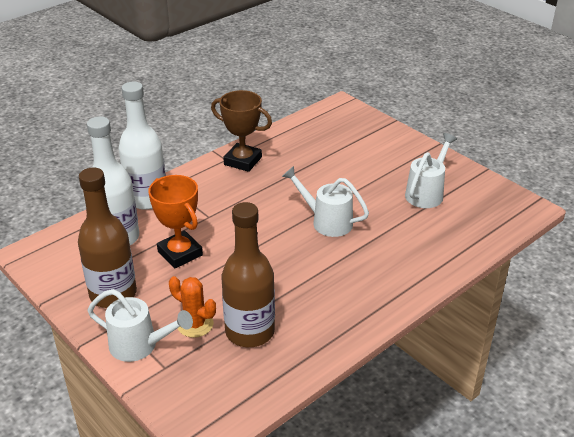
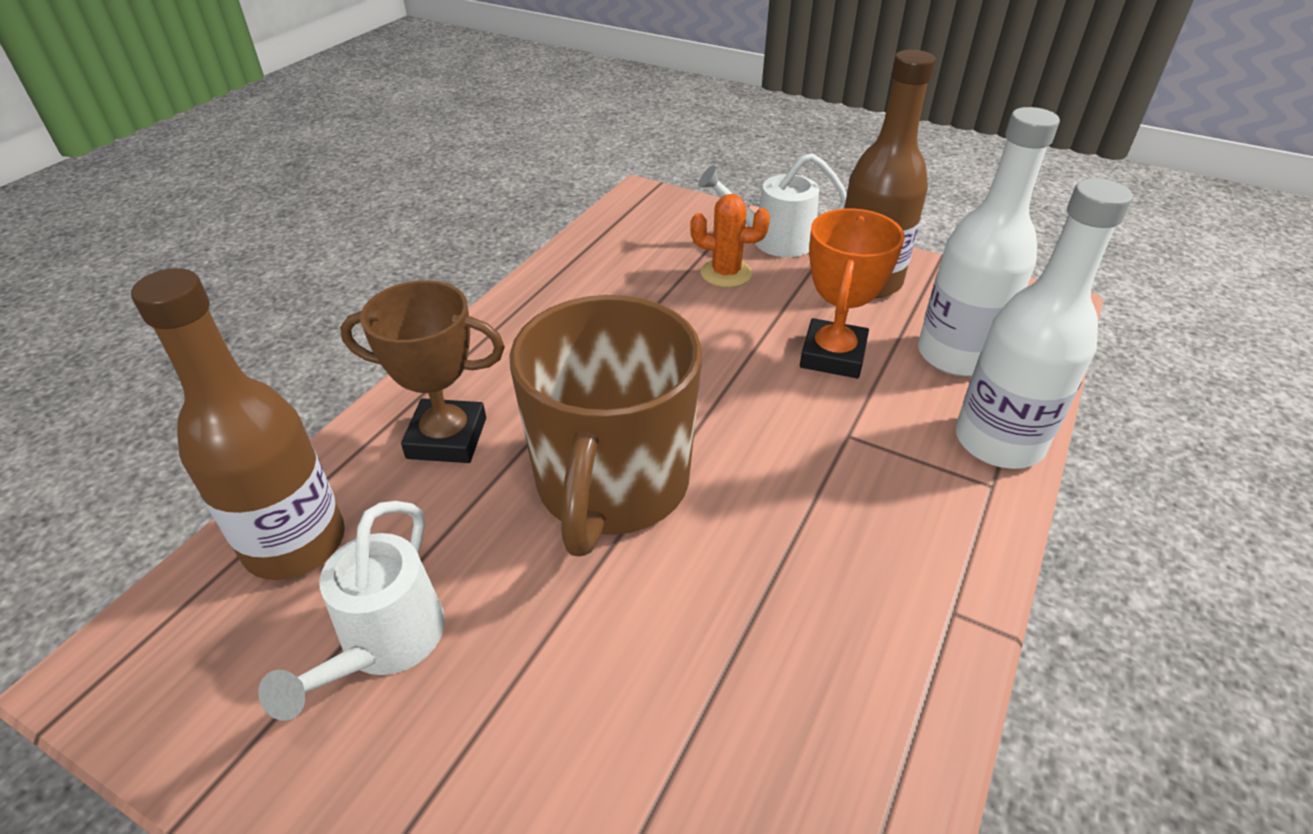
camera: 160 degrees right, 5 degrees up
orange trophy [148,175,203,268] -> orange trophy turned 75 degrees clockwise [800,208,905,378]
brown trophy [211,90,272,172] -> brown trophy moved to [340,280,505,463]
brown bottle [221,202,275,347] -> brown bottle moved to [131,268,345,580]
white watering can [282,166,369,237] -> brown mug [509,295,702,556]

